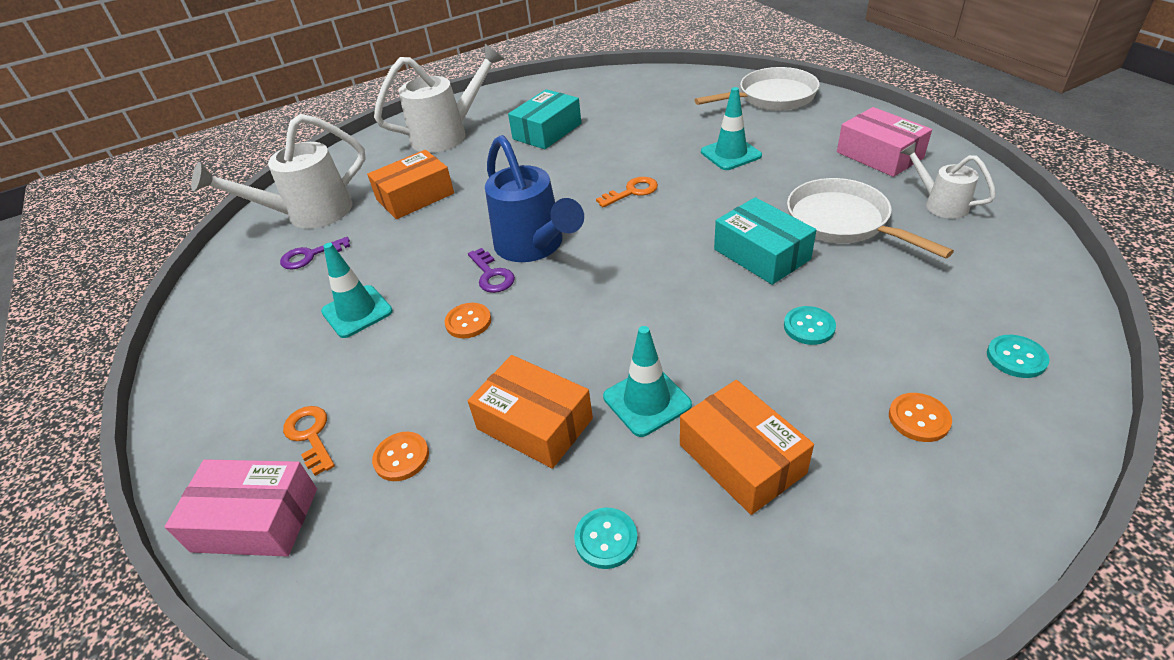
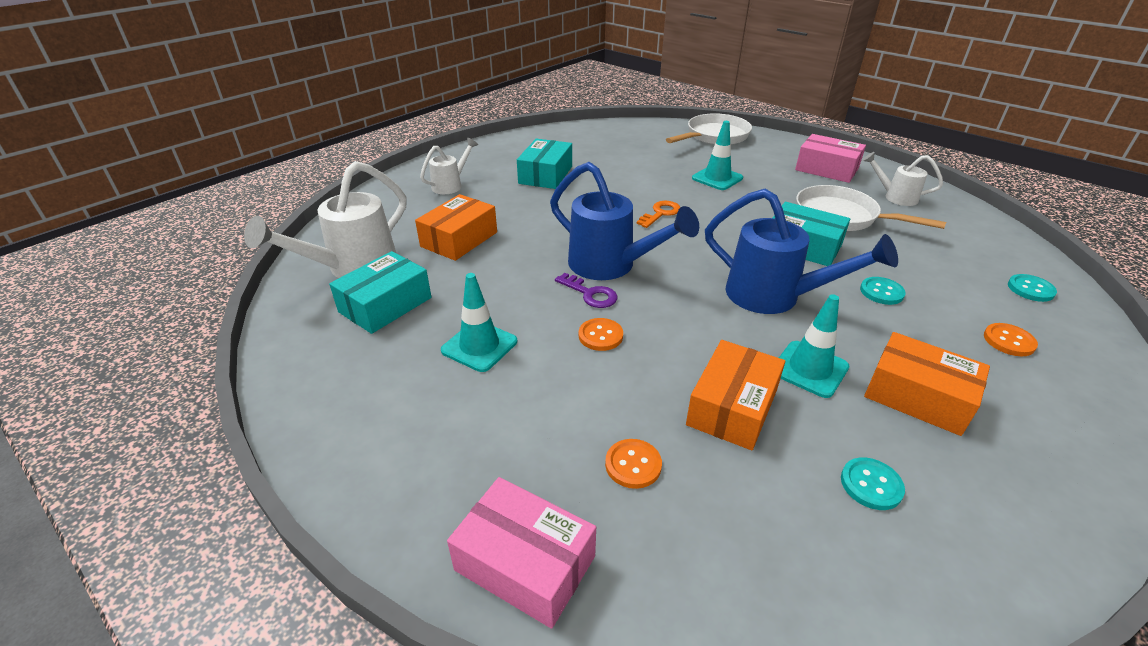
camera: 25 degrees left, 5 degrees down
pink box [165,459,317,556] -> pink box turned 45 degrees clockwise [447,477,596,629]
purple key [280,237,350,269] -> turquoise box [329,251,432,334]
orange key [283,406,335,476] -> none
white watering can [374,44,504,153] -> white watering can [420,138,478,194], size x0.55
orange box [468,355,593,469] -> orange box turned 75 degrees counterclockwise [686,340,785,450]
none -> blue watering can [705,189,898,314]

